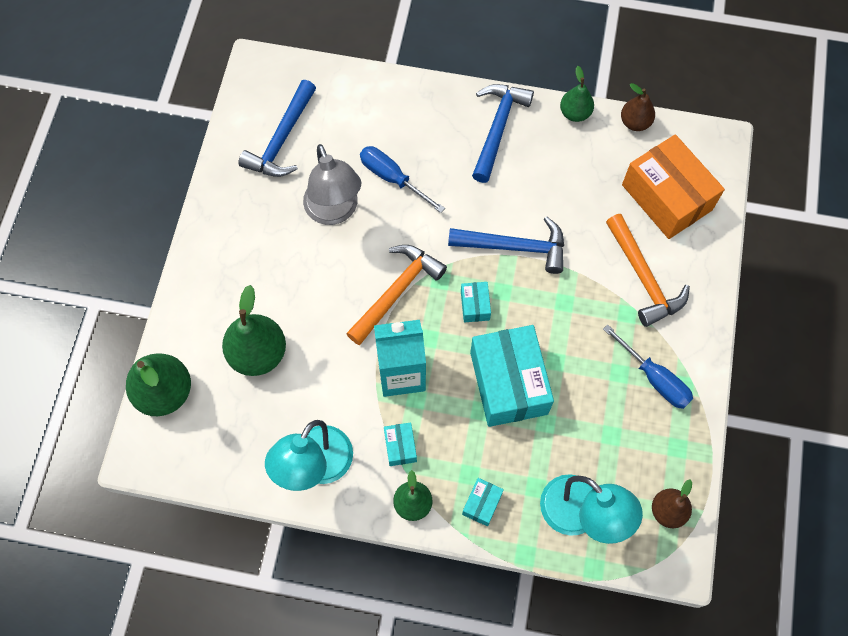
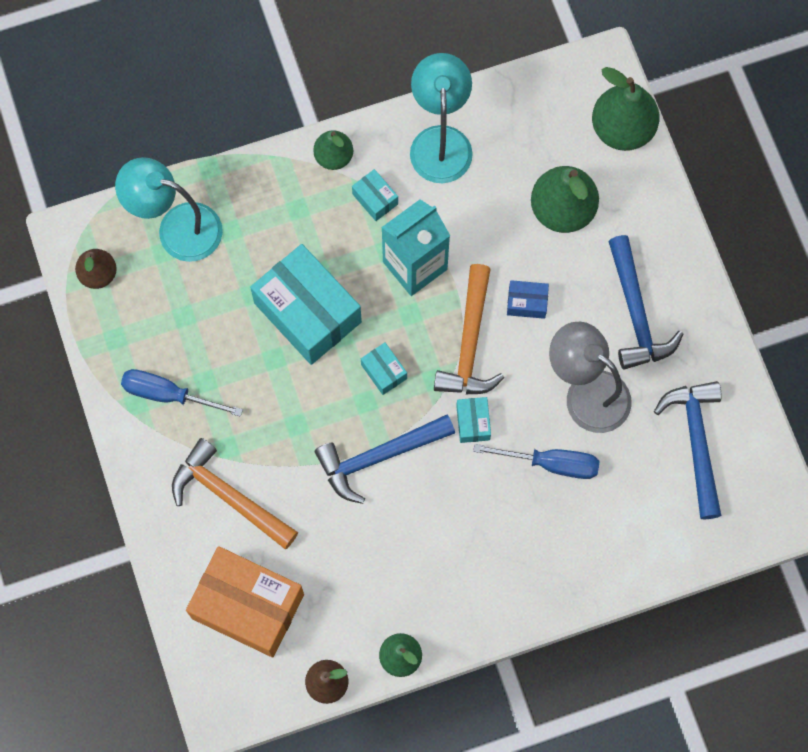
camera: 150 degrees right, 5 degrees up
turquoise box [462,478,504,526] -> turquoise box moved to [456,397,491,443]
blue hammer [472,84,534,183] -> blue hammer moved to [608,235,683,370]
none -> blue box [507,280,549,319]

